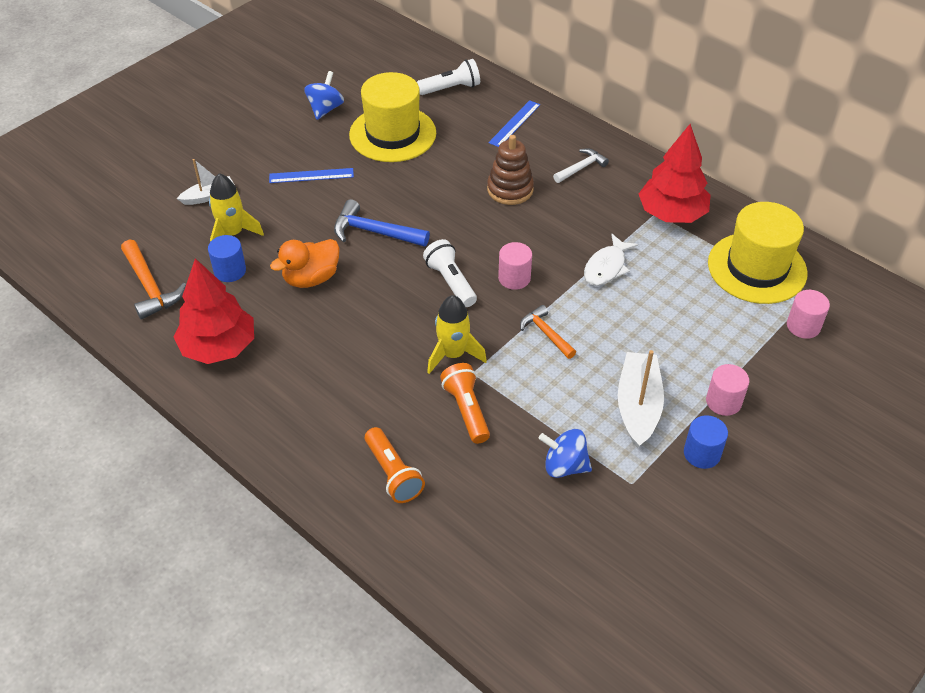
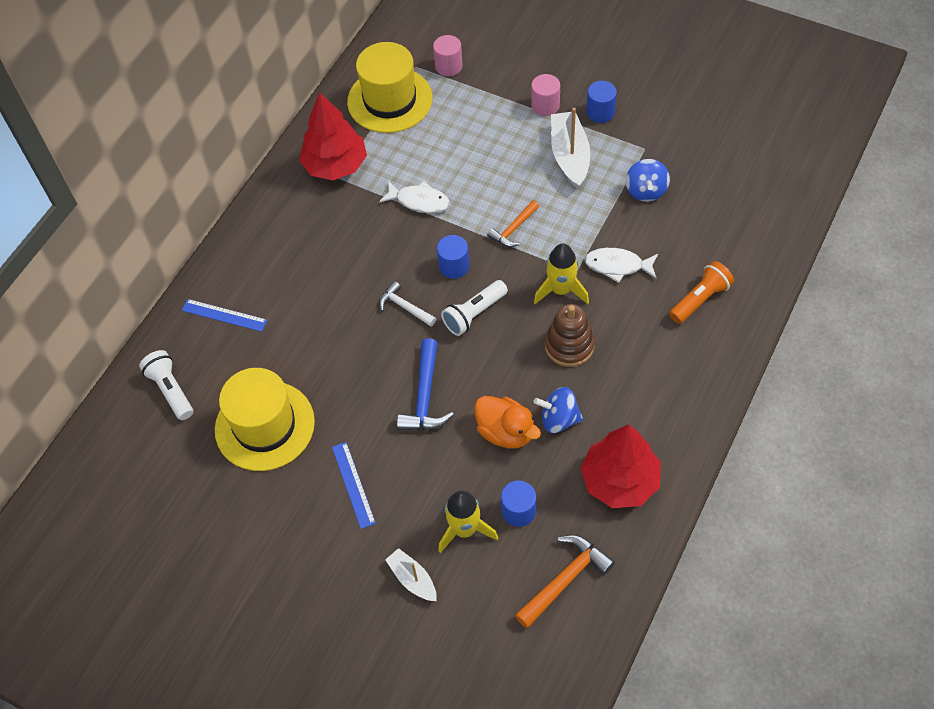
camera: 100 degrees left, 10 degrees up
blue spinning top [304,71,344,120] -> blue spinning top moved to [534,387,583,433]
orange flashlight [440,363,490,444] -> white fish [584,248,658,283]
brown stacking toy [487,135,534,205] -> brown stacking toy moved to [545,304,595,367]
pink cylinder [498,242,532,290] -> blue cylinder [437,235,469,279]
white hammer [553,149,609,183] -> white hammer moved to [379,281,436,327]
white boat [618,350,664,448] -> white boat turned 90 degrees clockwise [551,108,590,189]

